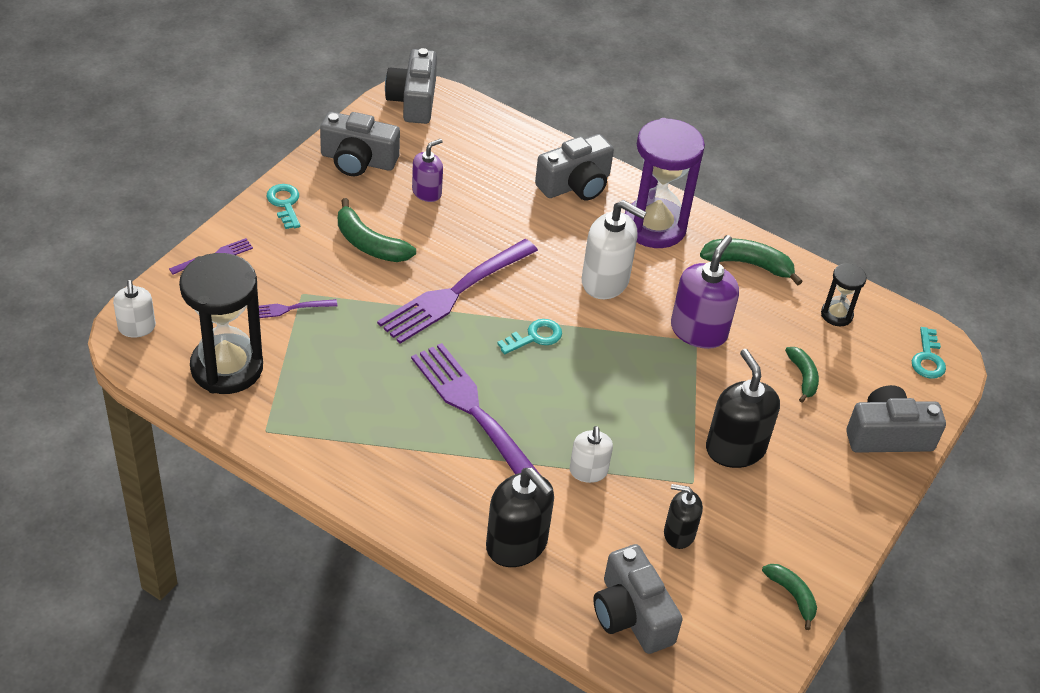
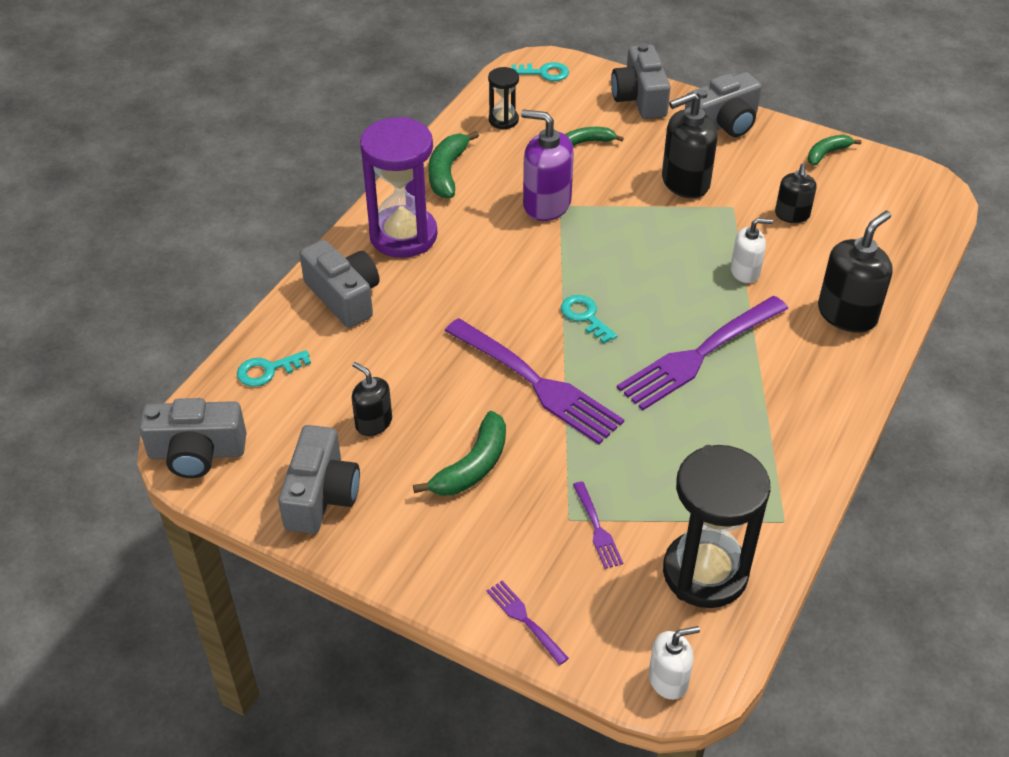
camera: 90 degrees left, 0 degrees up
turquoise key [267,184,300,229] -> turquoise key moved to [237,350,311,387]
purple soap dispenser [412,139,443,202] -> black soap dispenser [352,362,392,436]
white soap dispenser [582,200,647,299] -> none
grey camera [593,544,683,654] -> grey camera moved to [685,72,762,137]

